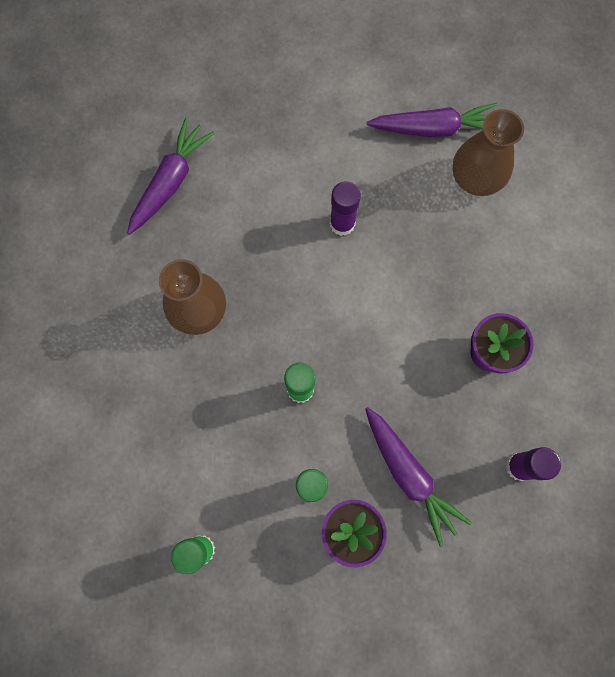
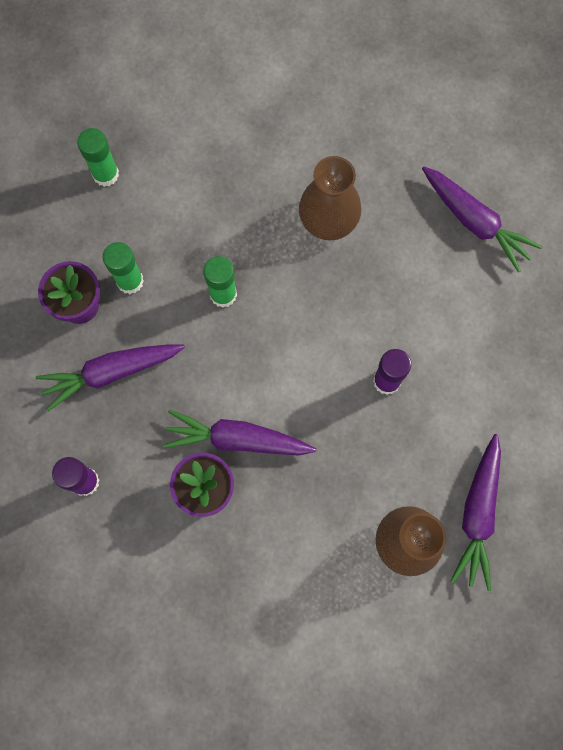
camera: 105 degrees right, 0 degrees up
none -> purple carrot [163,410,316,456]

